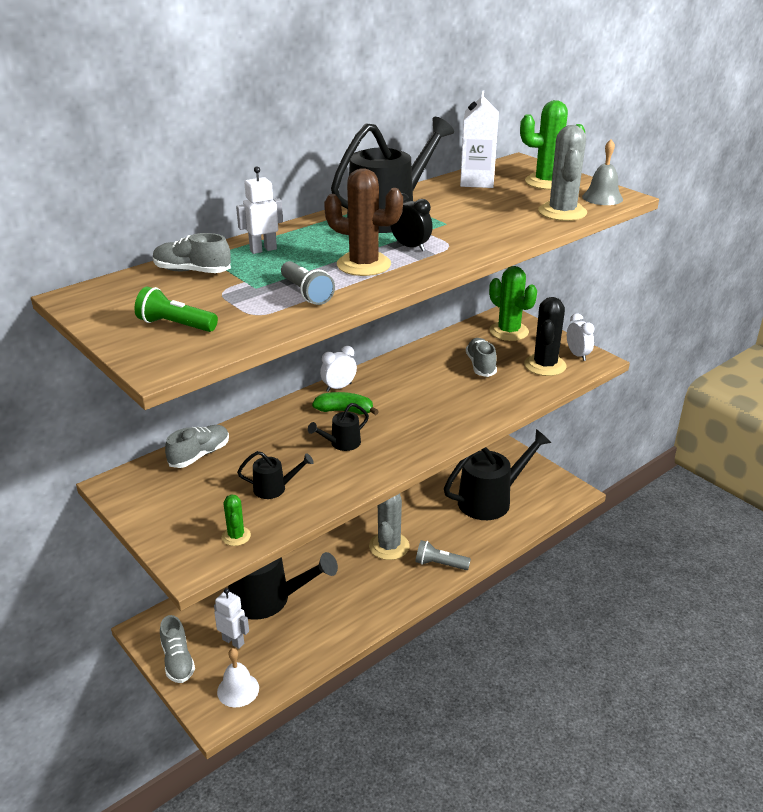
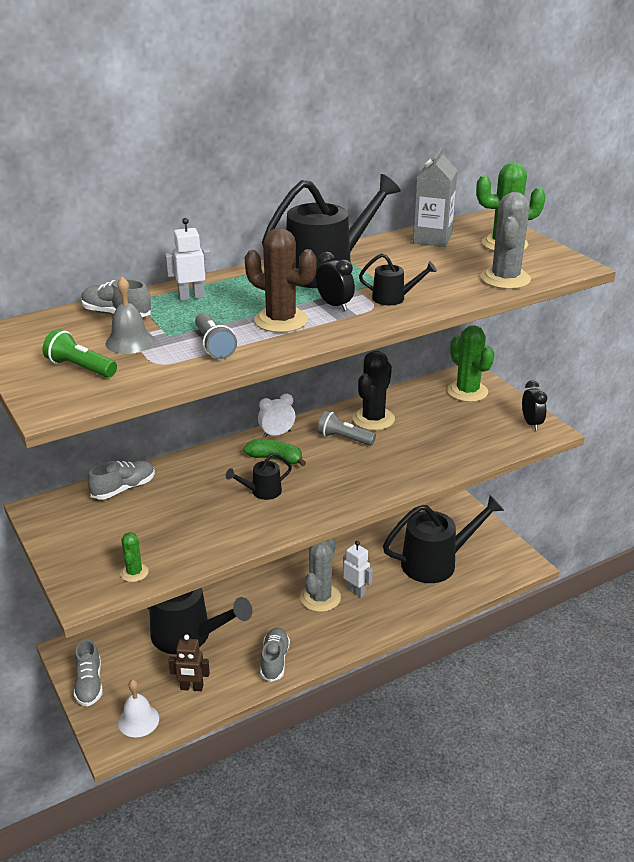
camera: 10 degrees right, 0 degrees up
white robot [214,588,249,649] -> white robot moved to [343,541,373,598]
black watering can [237,451,314,499] -> black watering can moved to [359,253,437,305]
grey flashlight [415,540,471,570] -> grey flashlight moved to [318,411,376,446]
white carton [460,90,499,188] -> grey carton [413,148,457,247]
grey shoe [466,338,497,377] -> grey shoe moved to [260,627,290,682]
black cactus [524,297,567,376] -> black cactus moved to [352,351,395,430]
white clock [567,313,595,361] -> black clock [522,380,547,430]
grey bell [582,139,623,205] -> grey bell moved to [106,277,155,354]
none -> brown robot [169,634,210,691]

